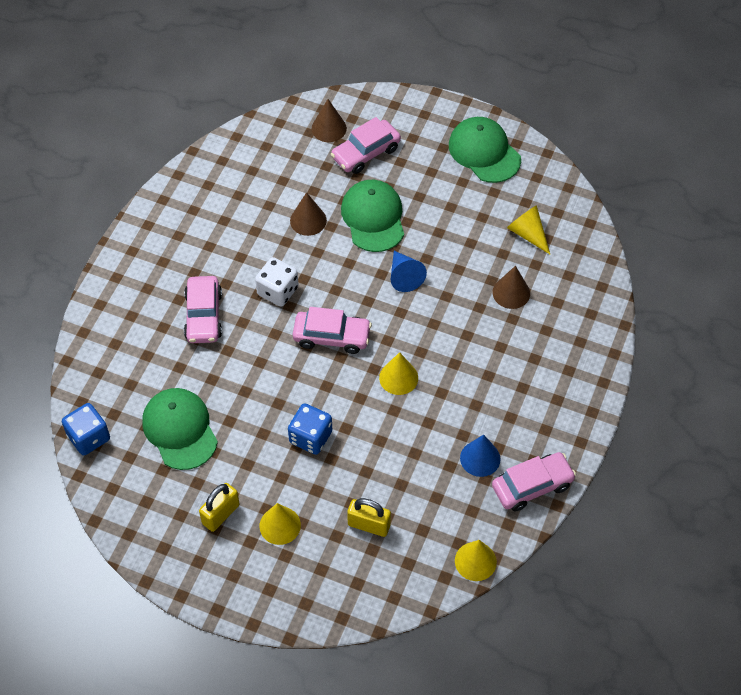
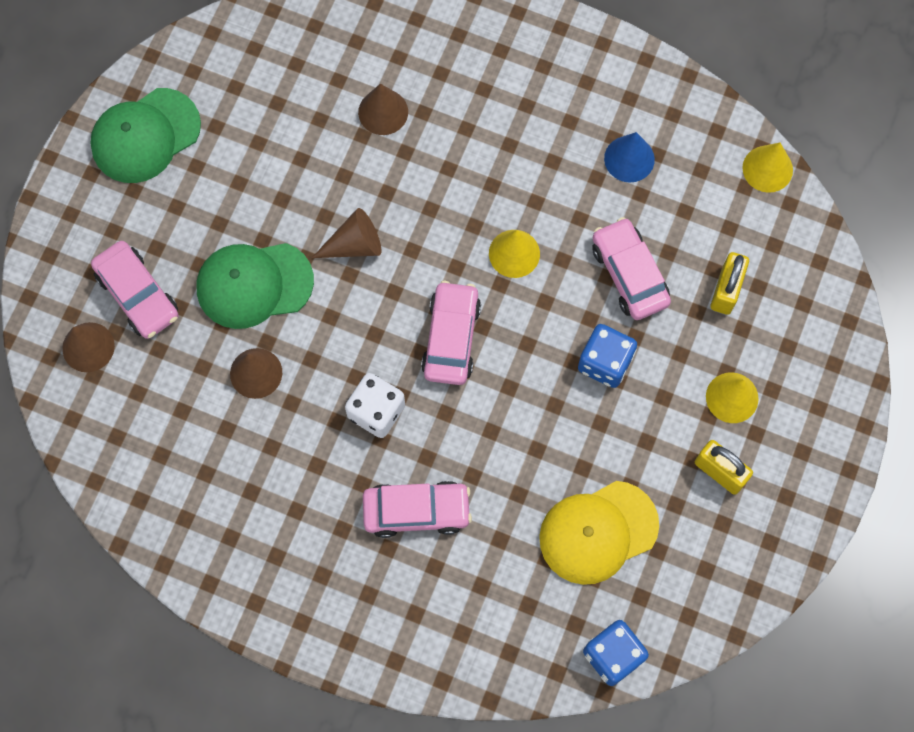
camera: 90 degrees left, 15 degrees up
green cap [142,388,218,470] -> yellow cap [539,481,659,585]
blue cone [391,251,427,292] -> brown cone [312,208,381,258]
pink car [492,452,576,512] -> pink car moved to [592,217,671,320]
yellow cone [507,205,550,254] -> none

